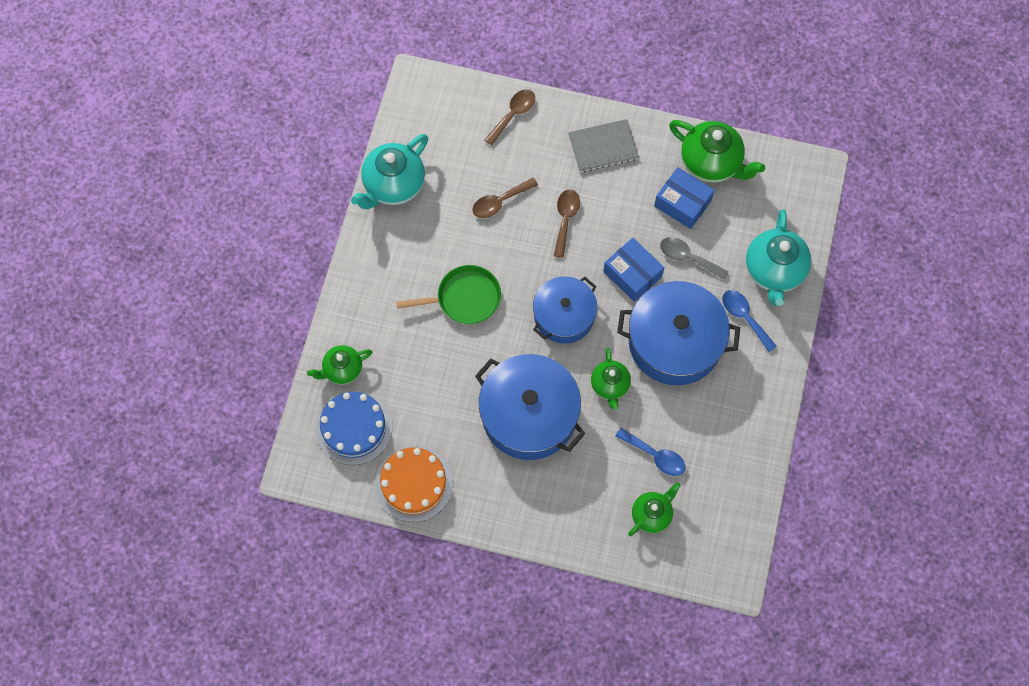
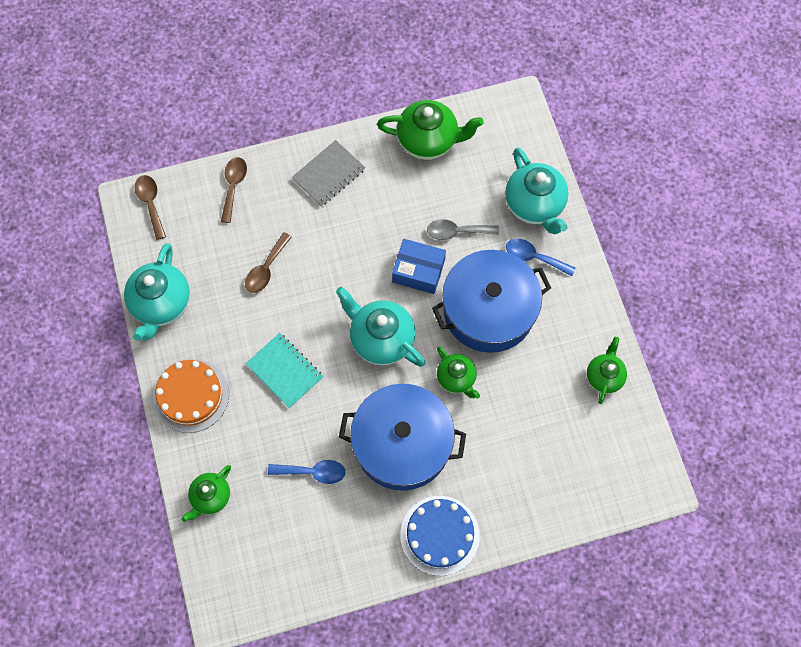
camera: 30 degrees left, 0 degrees up
blue cake [316,391,393,465] -> blue cake moved to [400,496,480,576]
orange cake [375,446,453,522] -> orange cake moved to [153,359,229,433]
green pan [396,265,501,324] -> turquoise notebook [245,333,323,409]
blue pot [533,276,597,344] -> turquoise teapot [336,287,425,367]
brown spoon [554,189,580,258] -> brown spoon moved to [134,175,166,240]
blue spoon [615,428,685,476] -> blue spoon moved to [268,460,346,484]
green teapot [628,483,681,536] -> green teapot moved to [586,337,627,404]
blue box [654,167,715,229] -> none

